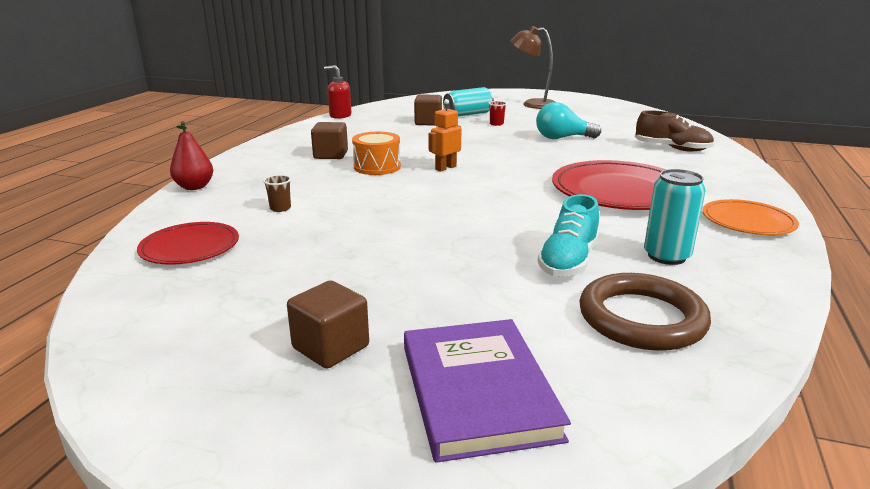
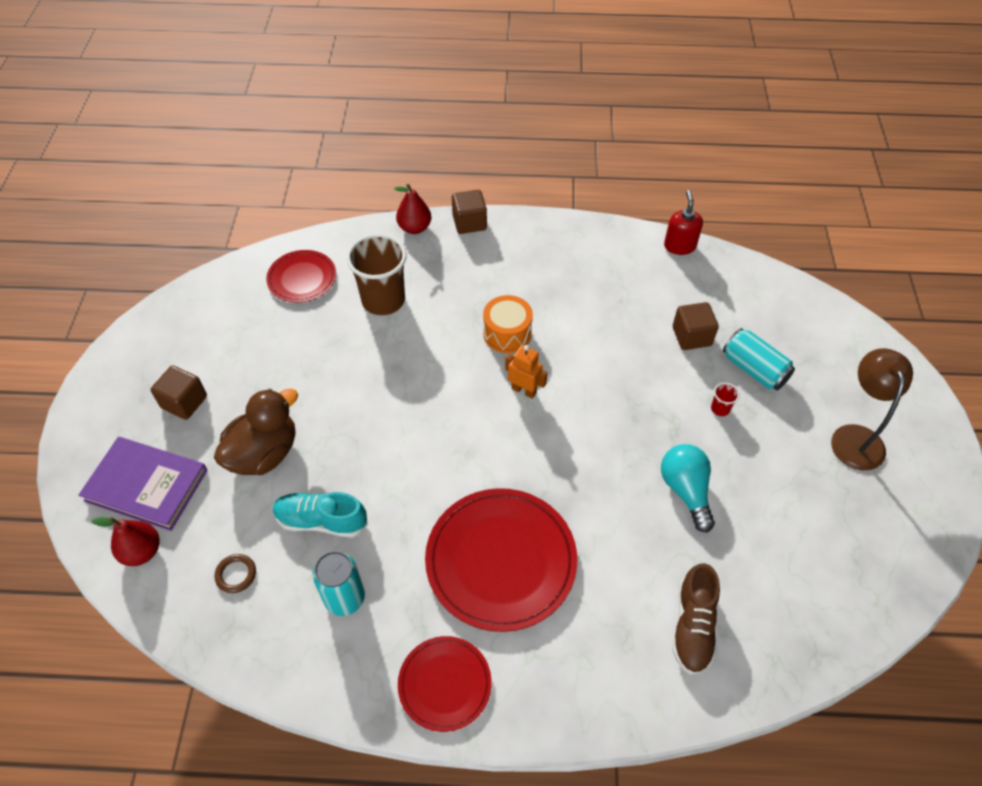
camera: 75 degrees right, 30 degrees up
brown cup [263,175,291,212] -> brown cup [346,234,407,315], size x2.48
brown cube [311,122,348,159] -> brown cube moved to [452,190,487,234]
purple book [404,319,571,463] -> purple book turned 45 degrees clockwise [78,437,207,531]
brown ring [579,273,711,351] -> brown ring [214,554,256,593], size x0.45
orange plate [702,199,799,235] -> red plate [398,636,492,732]
none -> red pear [91,517,159,566]
none -> brown duck [214,388,298,475]

